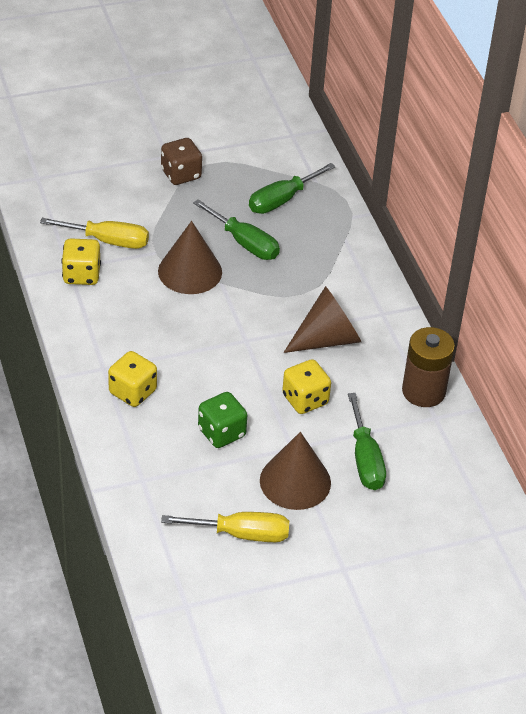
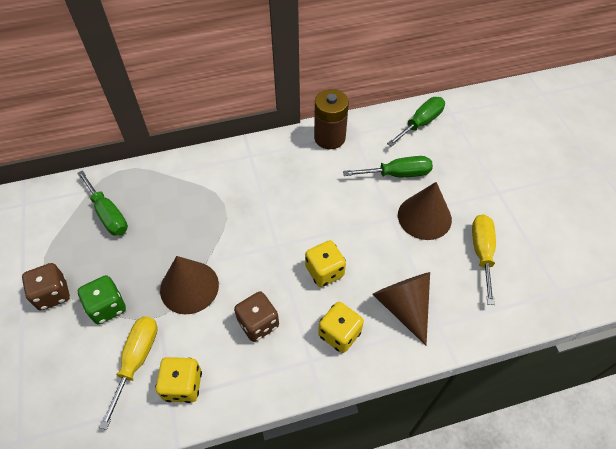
camera: 85 degrees left, 10 degrees up
green screwdriver [193,199,280,260] -> green screwdriver moved to [387,97,445,147]
green dice [198,392,247,448] -> green dice moved to [78,275,126,325]
yellow dice [282,359,331,414] -> yellow dice moved to [305,240,346,287]
brown cone [283,286,361,353] -> brown cone moved to [372,272,430,345]
none -> brown dice [234,291,279,342]

